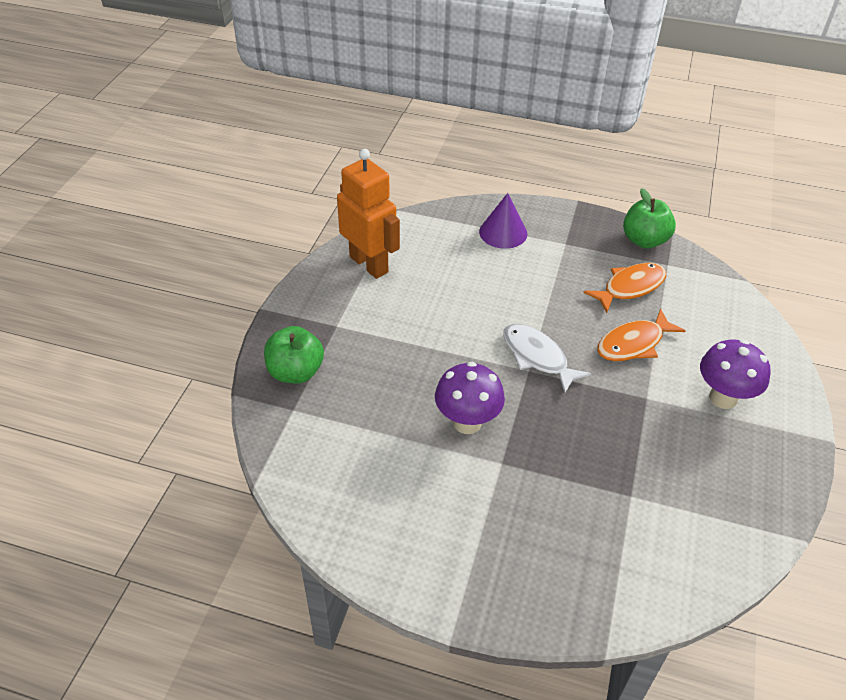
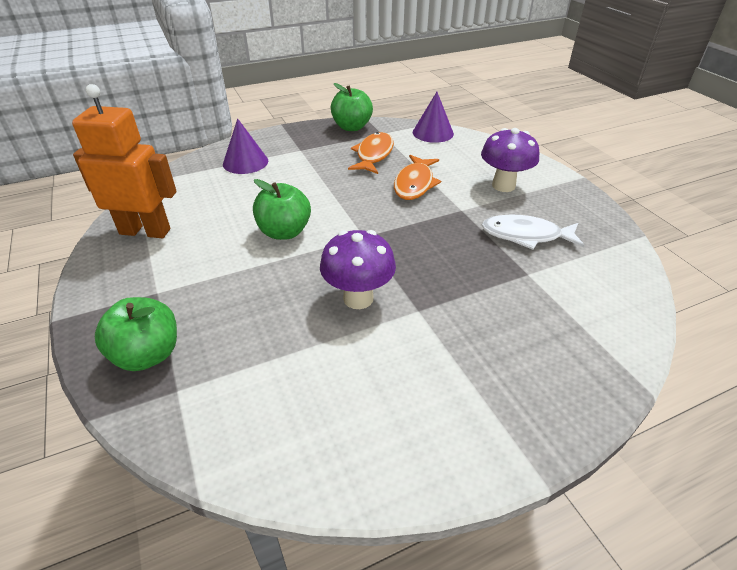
camera: 40 degrees left, 5 degrees down
white fish [503,324,591,394] -> white fish moved to [482,215,585,250]
none -> green apple [253,179,311,240]
none -> purple cone [413,92,454,143]

